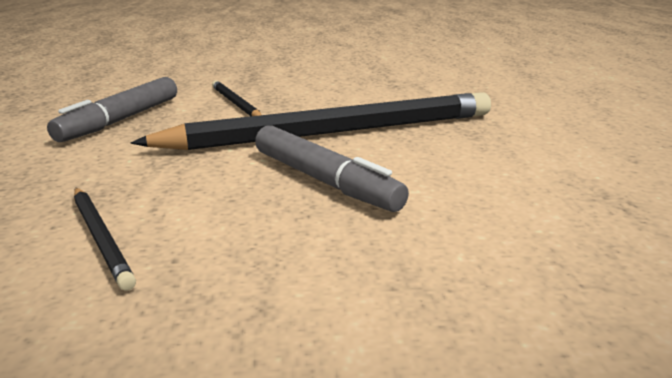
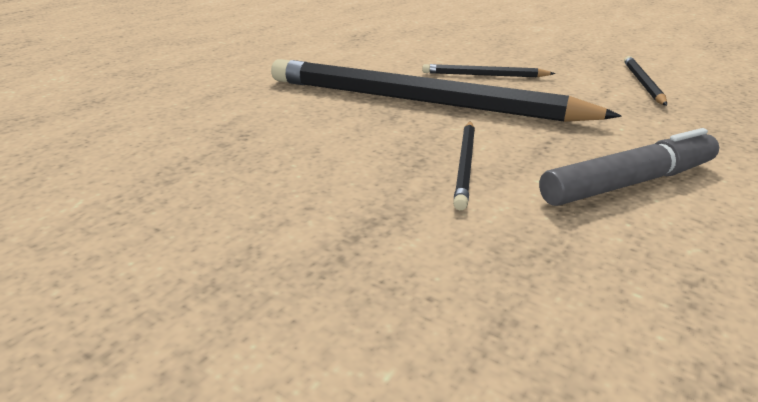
camera: 140 degrees left, 5 degrees up
grey marker [255,125,409,212] -> black pencil [422,64,555,77]

